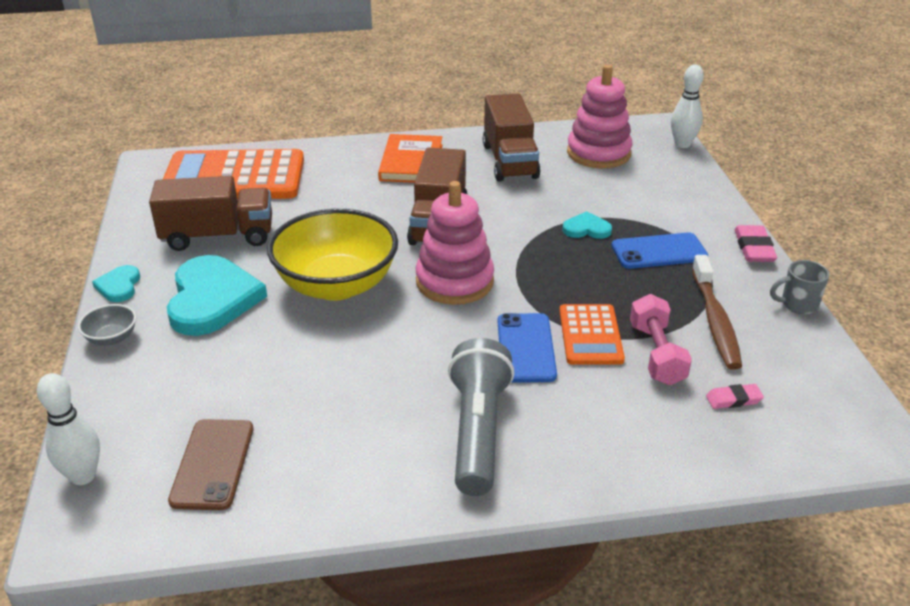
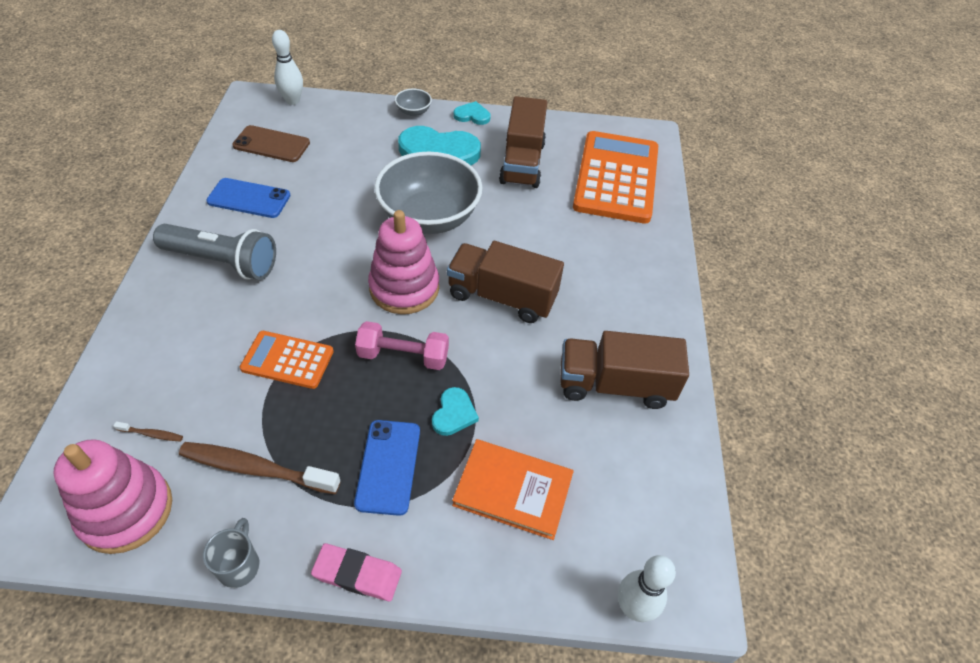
camera: 100 degrees right, 15 degrees up
yellow bowl [267,209,398,301] -> grey bowl [374,152,482,234]
orange book [378,134,442,183] -> orange book moved to [452,439,574,540]
blue phone [498,313,557,383] -> blue phone moved to [206,178,291,218]
pink stacking toy [567,65,632,169] -> pink stacking toy moved to [53,439,172,554]
pink dumbbell [630,294,692,385] -> pink dumbbell moved to [355,321,449,370]
pink eraser [706,384,764,409] -> brown toothbrush [113,421,183,442]

